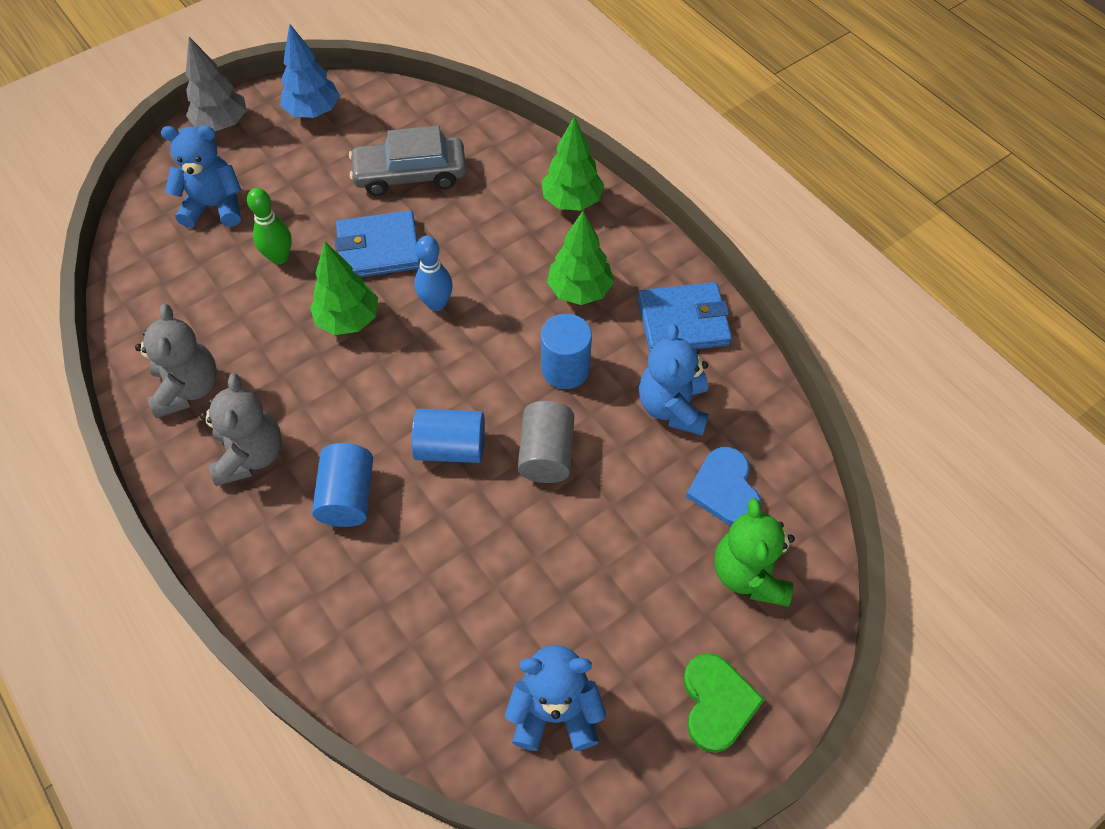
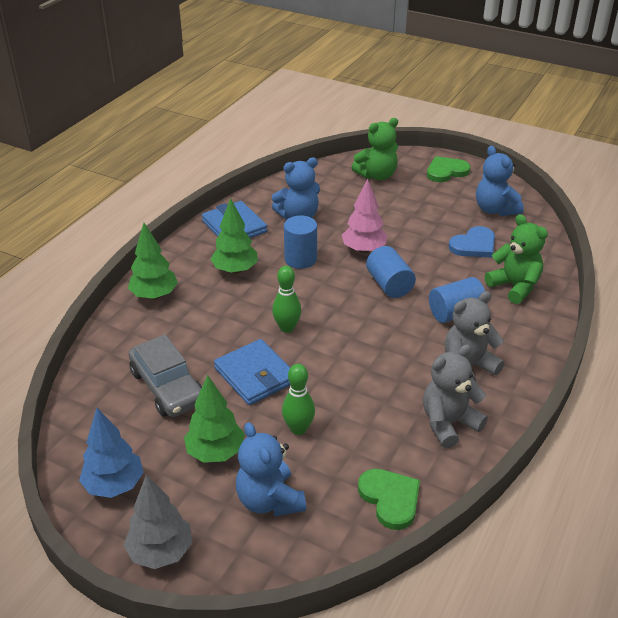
camera: 115 degrees left, 20 degrees down
green tree [310,242,378,335] -> green tree moved to [184,375,245,463]
blue bowling pin [414,236,453,311] -> green bowling pin [272,266,301,333]
grey cylinder [518,401,574,483] -> pink tree [342,179,388,253]
blue heart [686,447,762,525] -> blue heart moved to [449,226,495,257]
none -> green heart [358,469,420,530]
none -> green teddy bear [485,214,548,304]

